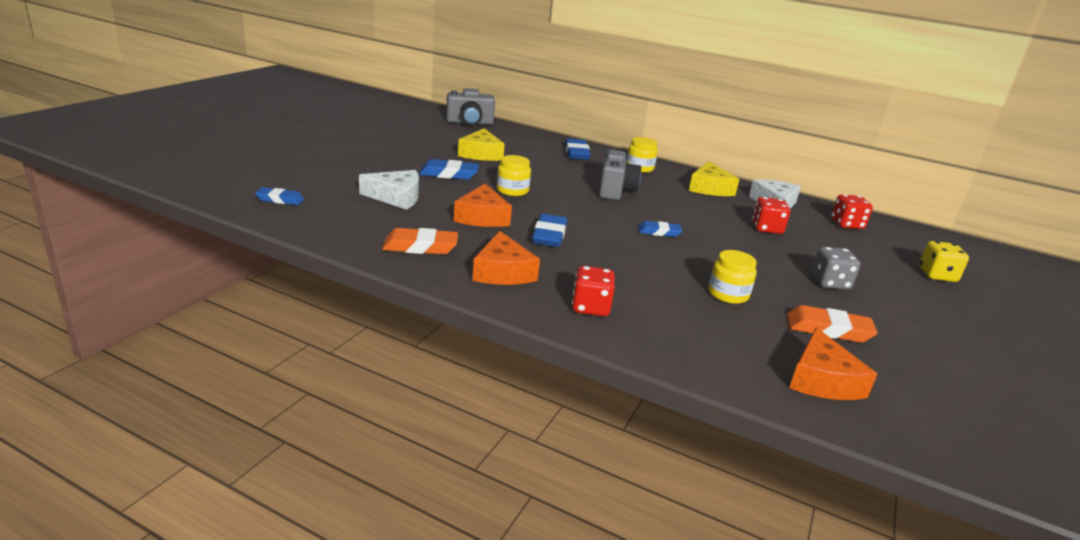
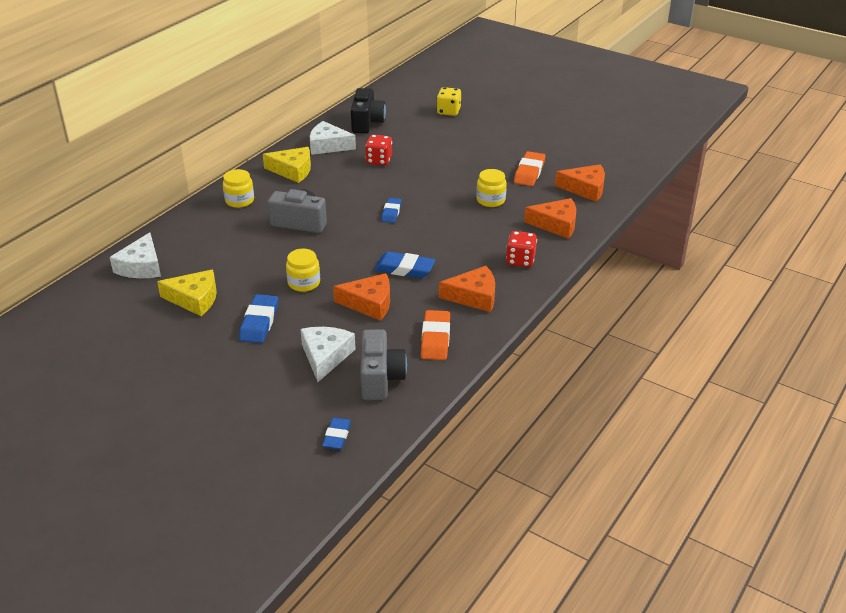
camera: 80 degrees left, 10 degrees up
grey camera [446,88,495,126] -> grey camera moved to [360,329,407,400]
blue eraser [565,139,591,160] -> none
grey dice [812,247,860,290] -> none
red dice [831,194,873,229] -> black camera [351,88,386,133]
none -> white cheese [110,232,161,278]
none -> orange cheese [524,198,576,239]

